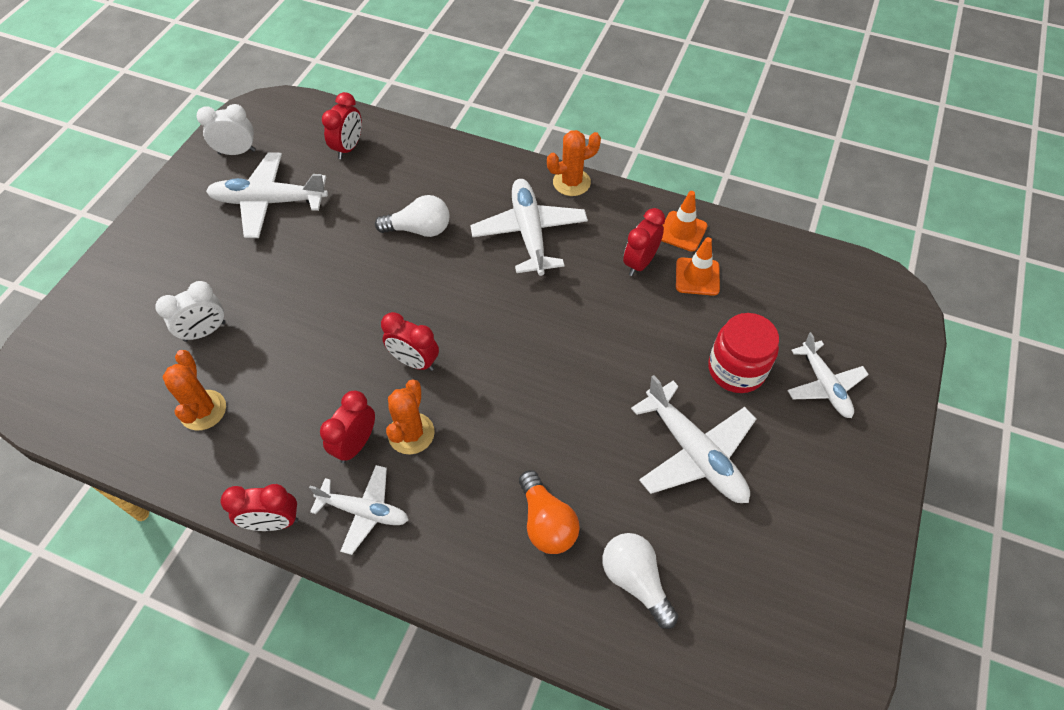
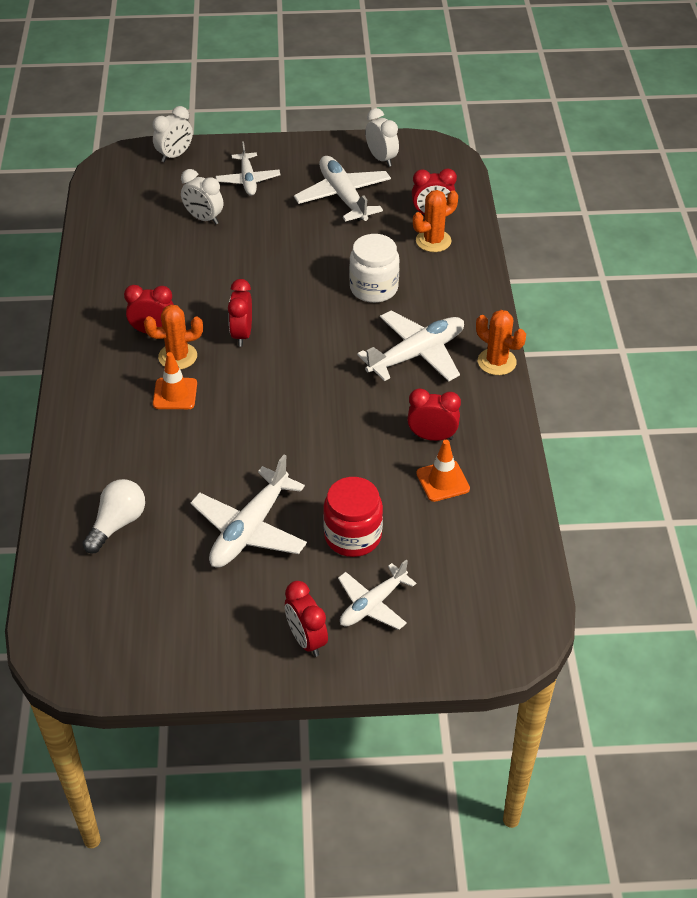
camera: 65 degrees right, 10 degrees down
orange cactus [162,350,226,430] -> orange cactus moved to [413,190,458,252]
red clock [221,484,298,531] -> red clock moved to [285,581,328,657]
white plane [309,465,409,555] -> white plane moved to [216,141,280,196]
white light bulb [375,195,450,237] -> white jar [349,234,399,303]
orange light bulb [519,470,580,554] -> none
orange traffic cone [661,191,707,252] -> orange traffic cone moved to [153,352,197,409]
none -> white clock [152,106,193,162]

